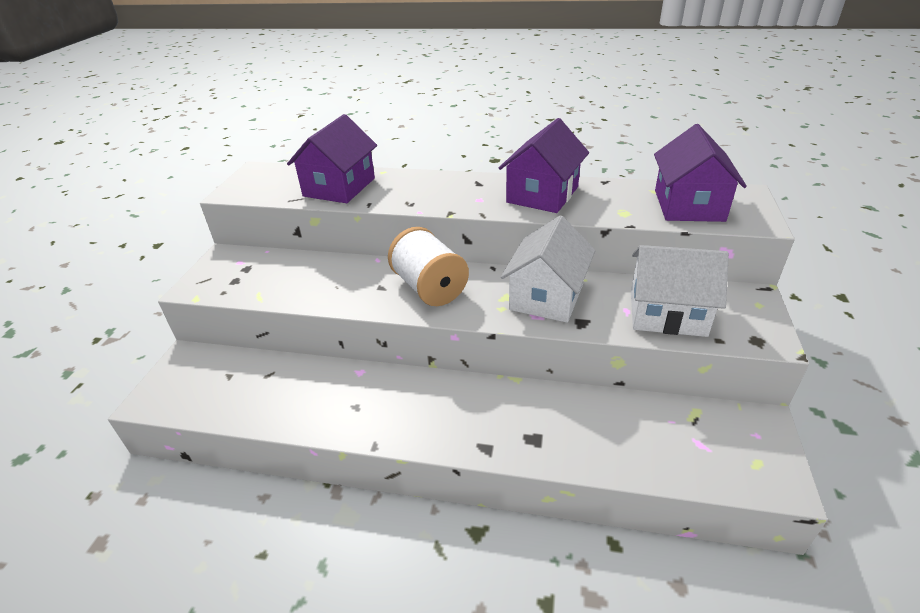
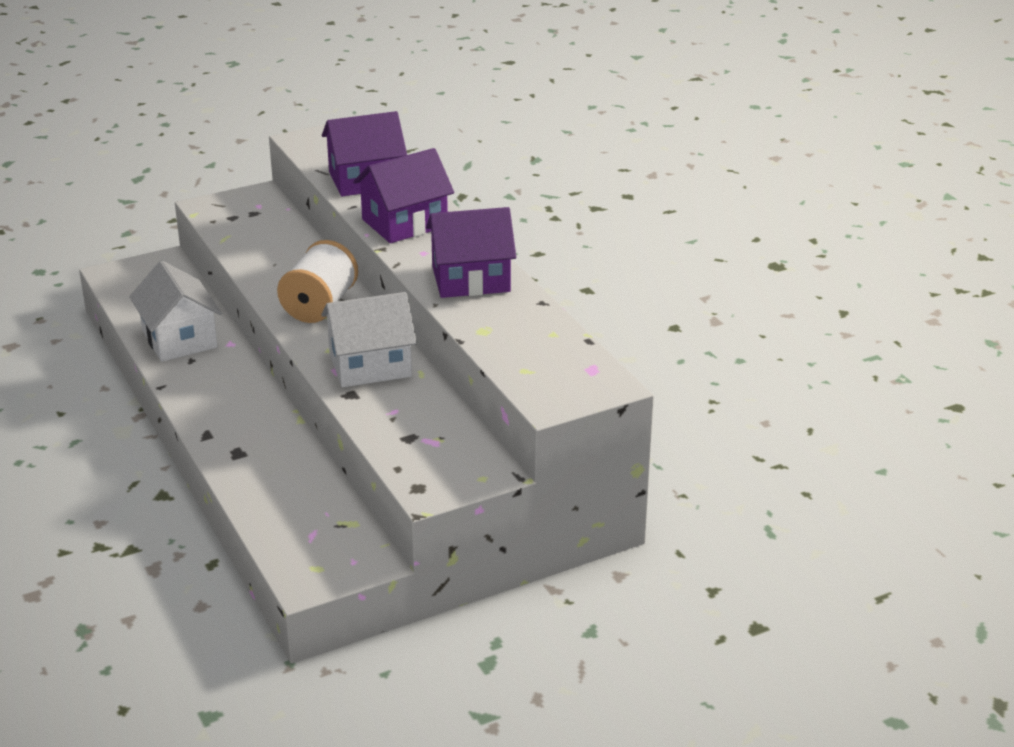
camera: 50 degrees right, 5 degrees down
white house [631,245,729,337] -> white house moved to [129,260,222,362]
purple house [654,124,747,222] -> purple house moved to [353,148,454,243]

